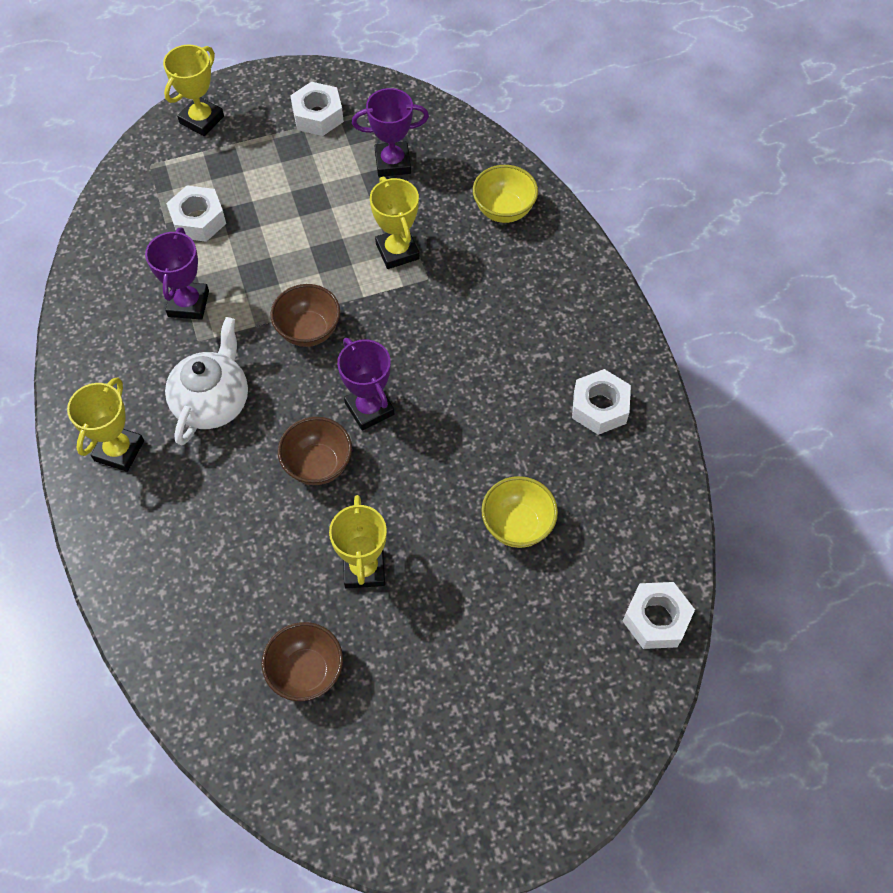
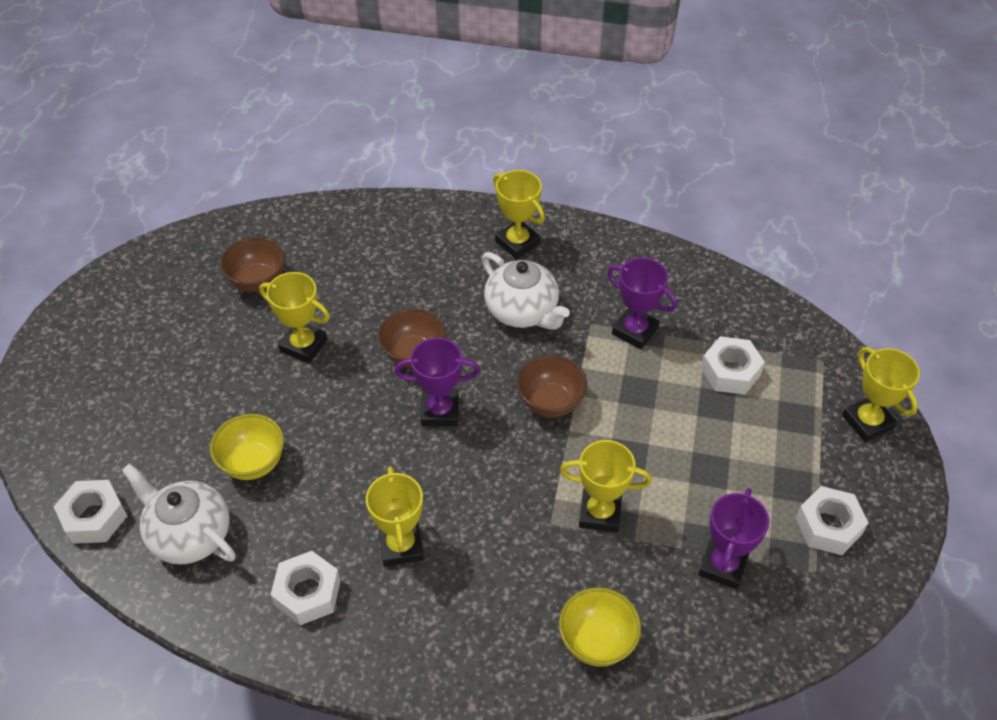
camera: 120 degrees right, 10 degrees down
none -> white teapot [122,463,236,565]
none -> yellow trophy [366,466,424,566]

